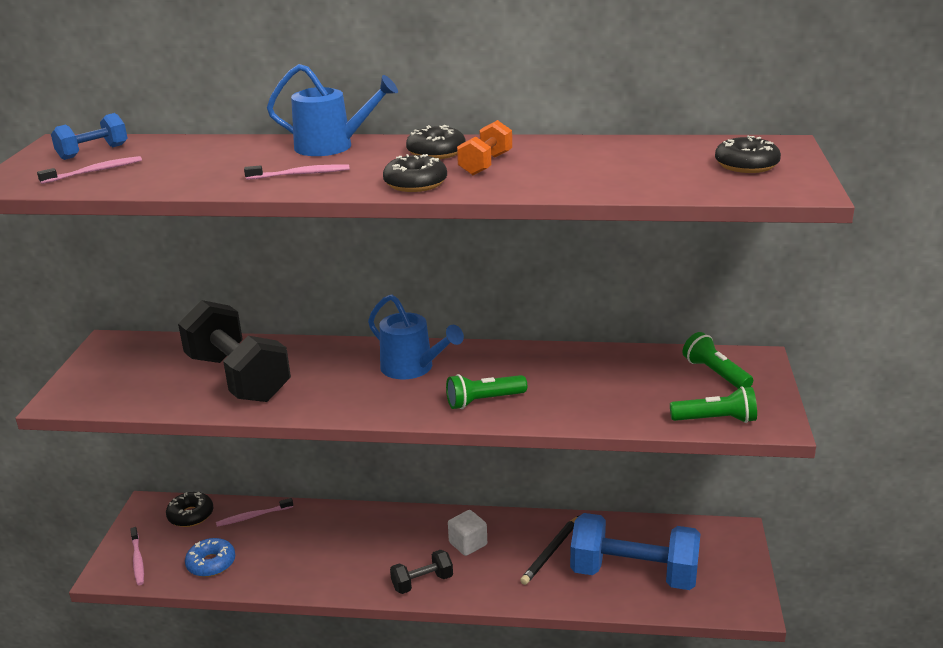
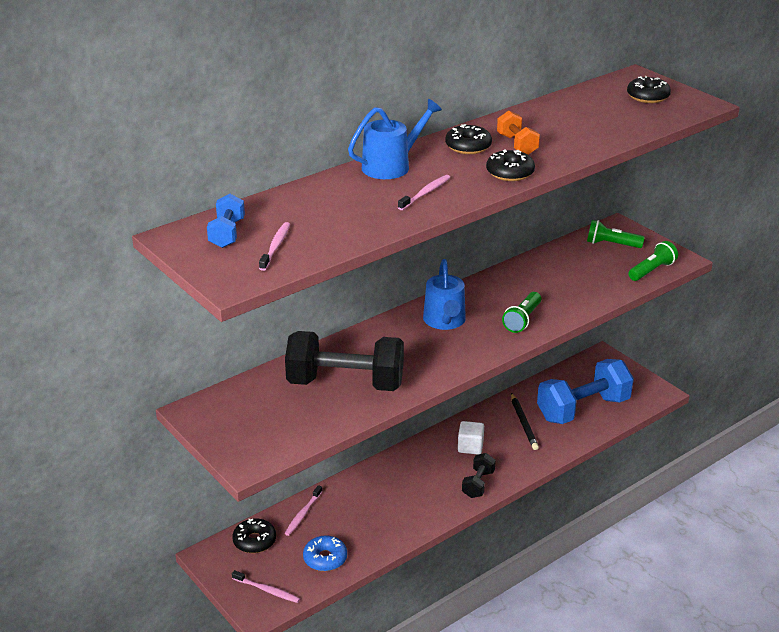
camera: 45 degrees left, 5 degrees up
blue watering can [368,294,464,379] -> blue watering can turned 90 degrees clockwise [423,259,466,330]

